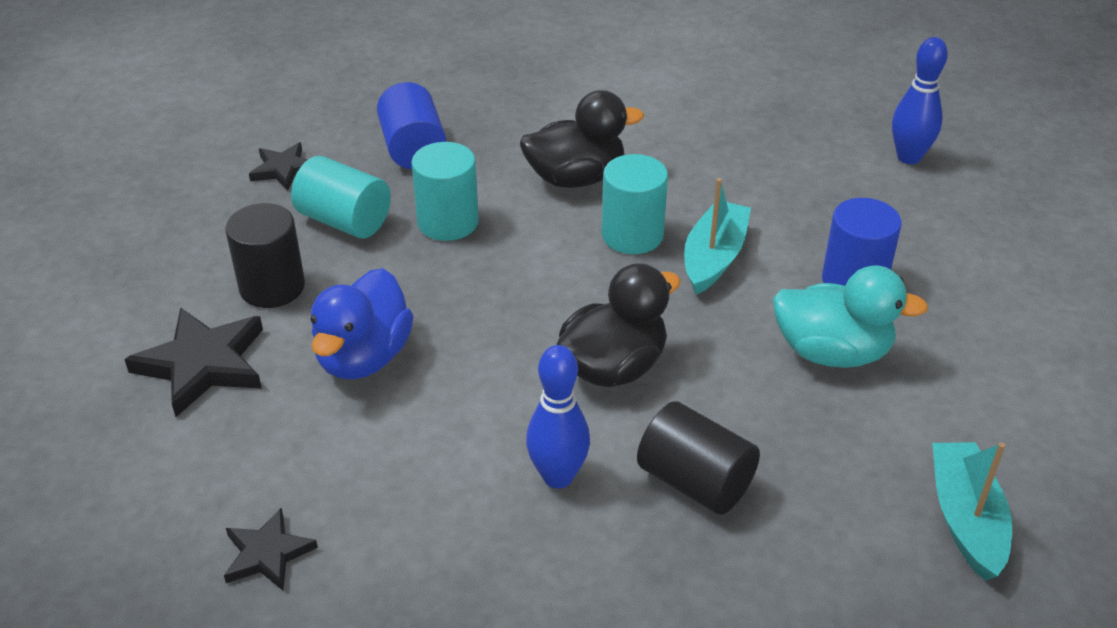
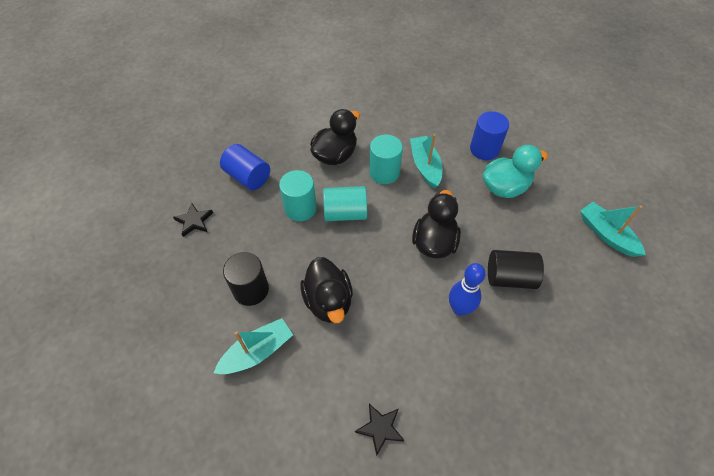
camera: 35 degrees left, 15 degrees up
black star [124,307,263,417] -> turquoise boat [214,318,293,374]
turquoise cylinder [291,156,391,239] -> turquoise cylinder moved to [323,186,367,221]
blue duck [310,268,414,379] -> black duck [300,257,353,323]
blue bowling pin [892,37,948,164] -> none

